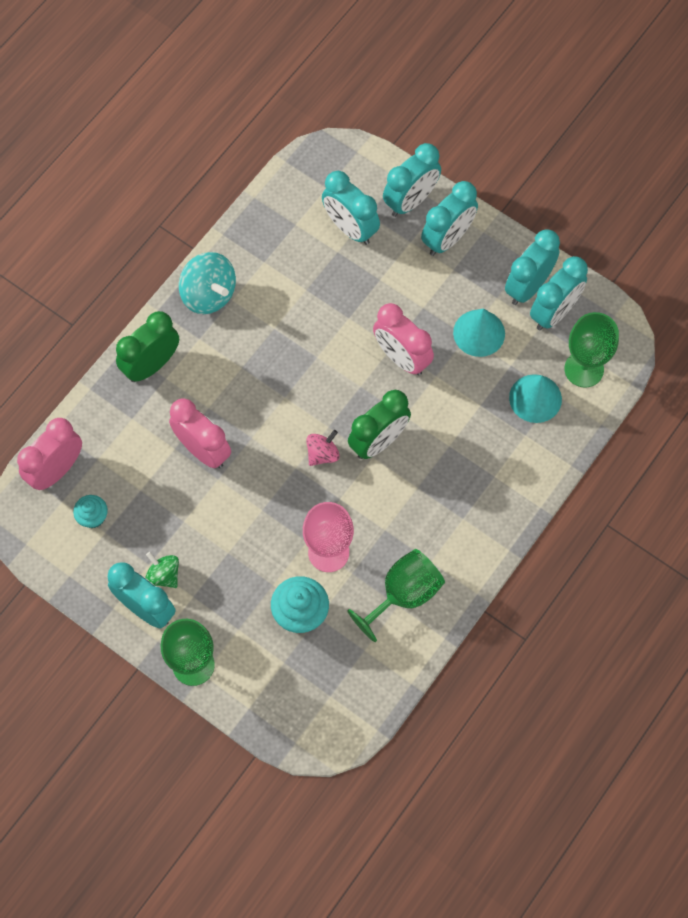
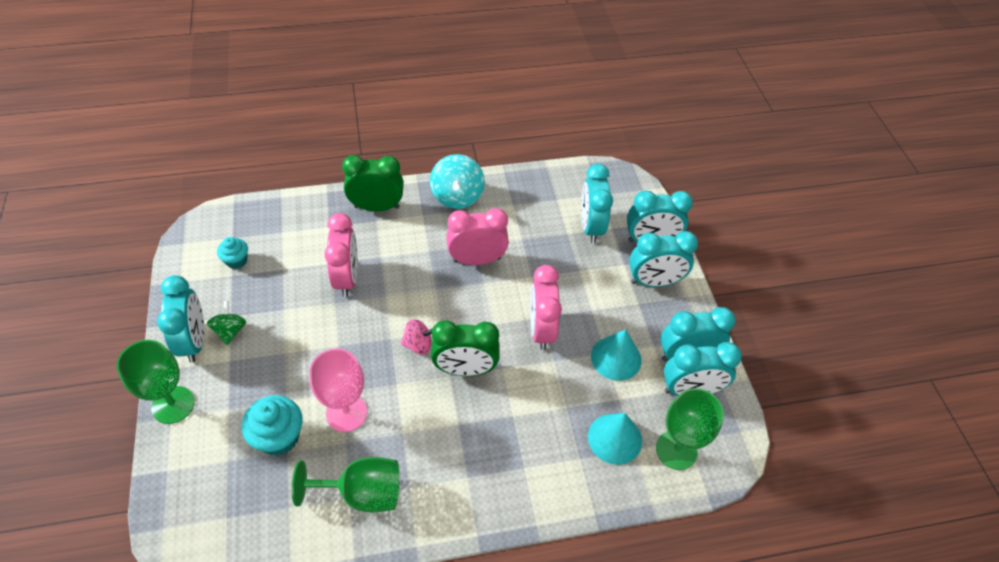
camera: 40 degrees right, 15 degrees down
pink clock [17,418,82,490] -> pink clock moved to [446,208,509,265]

